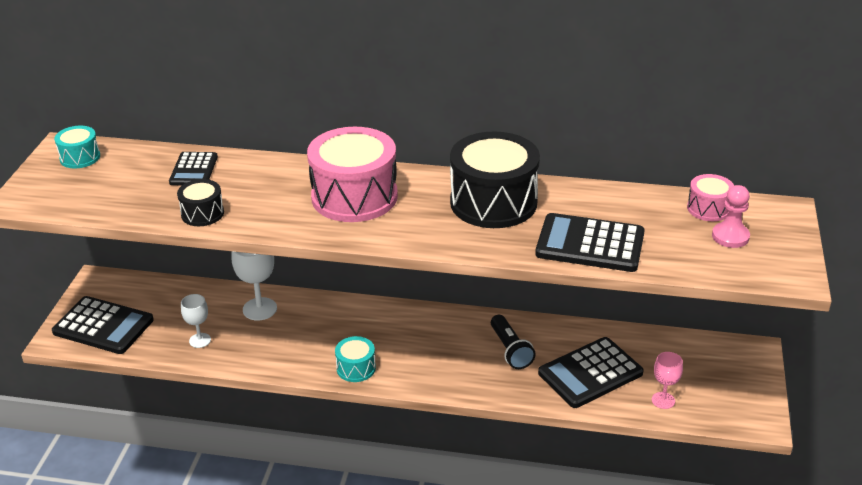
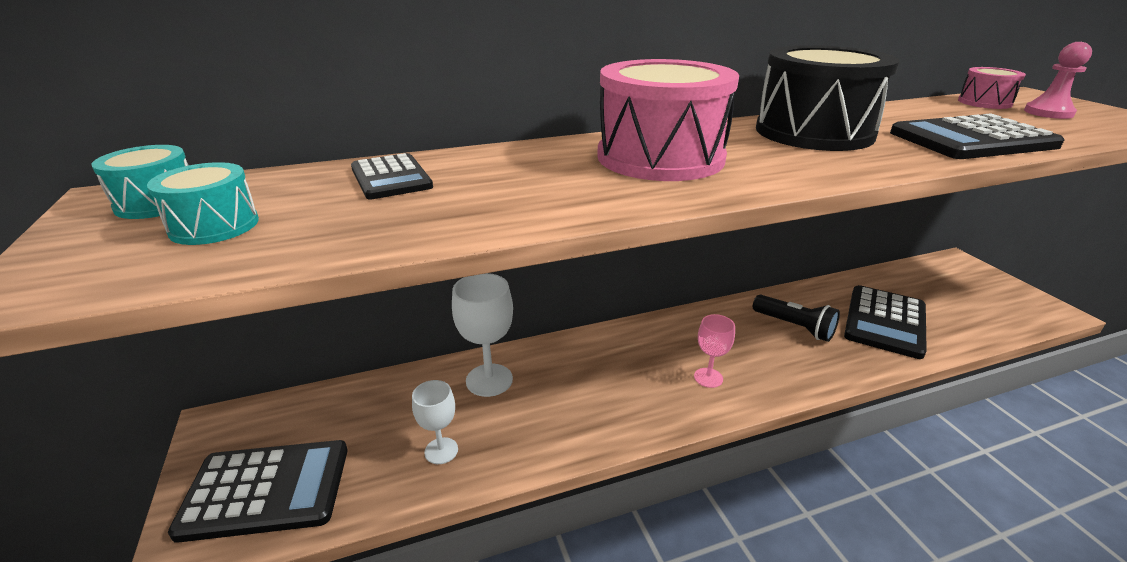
camera: 30 degrees left, 5 degrees down
black drum [177,179,224,226] -> none
turquoise drum [335,336,376,382] -> turquoise drum moved to [147,162,259,245]
pink goblet [652,352,683,409] -> pink goblet moved to [694,314,735,388]

